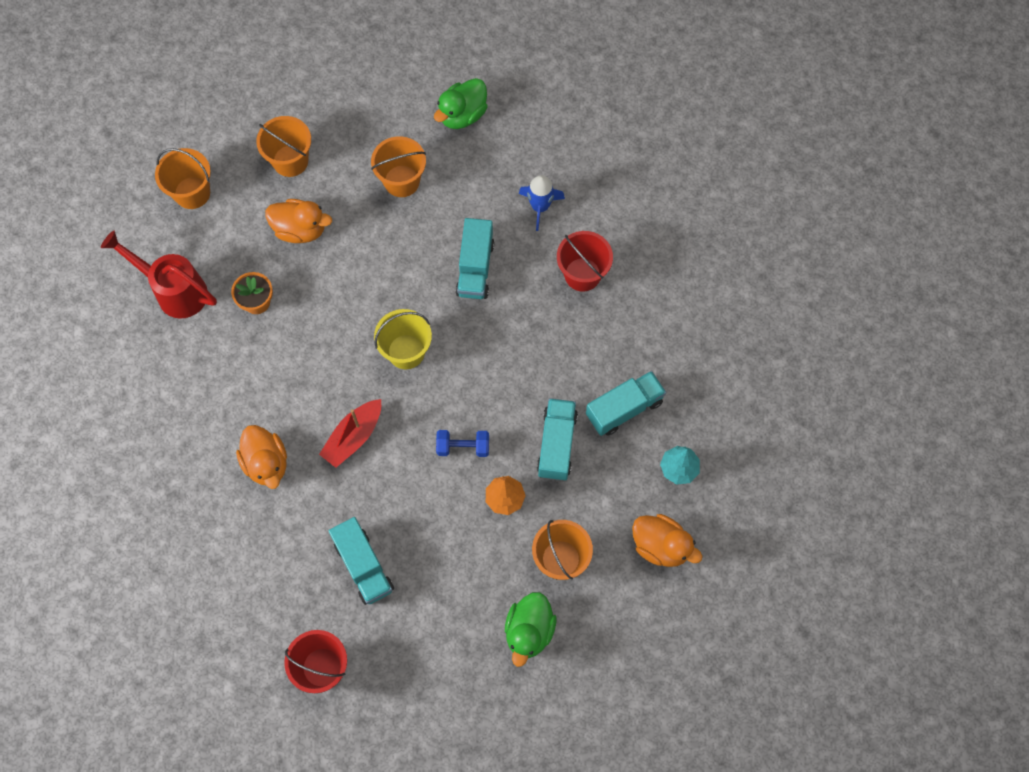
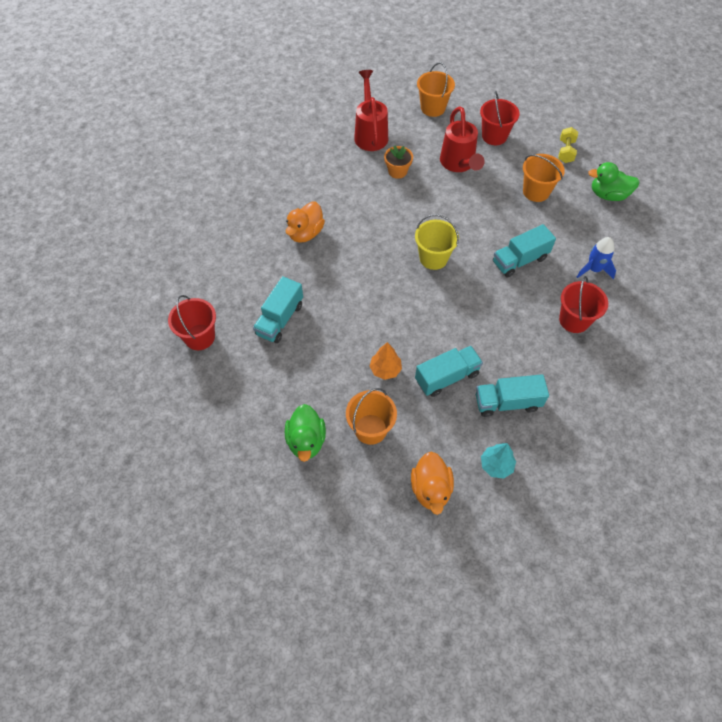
camera: 55 degrees right, 10 degrees down
orange bucket [256,116,311,177] -> red bucket [480,91,520,145]
orange duck [265,199,332,243] -> red watering can [440,106,485,172]
red boat [319,399,381,468] -> none
blue dumbbell [436,430,489,457] -> none
green duck [505,592,557,667] -> green duck turned 75 degrees counterclockwise [285,404,326,462]
turquoise truck [586,371,666,436] -> turquoise truck turned 150 degrees clockwise [476,374,549,417]
none -> yellow dumbbell [558,127,578,163]

